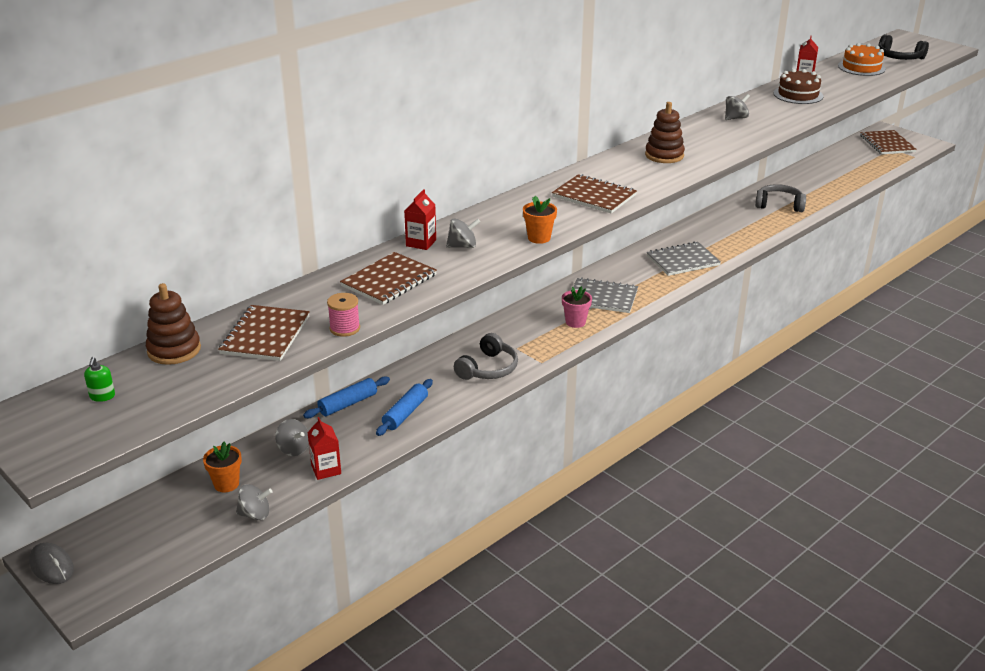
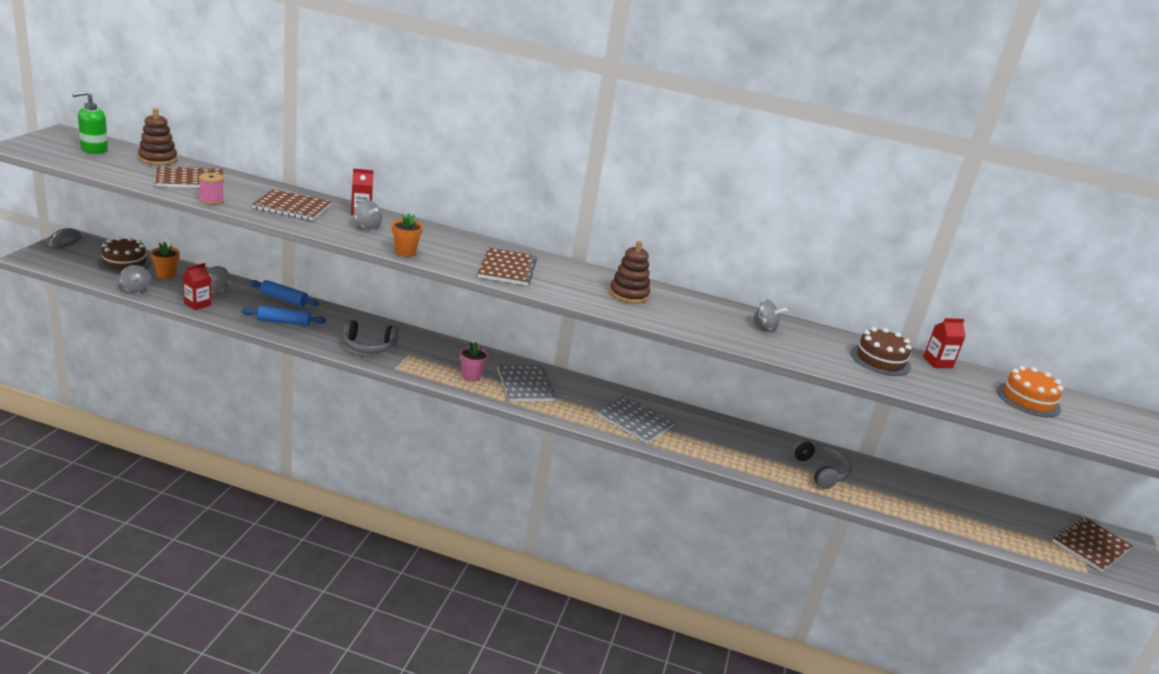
camera: 55 degrees right, 5 degrees down
green soap dispenser [84,357,115,402] -> green soap dispenser [72,91,108,154], size x1.87
black headphones [878,34,929,60] -> none
none -> brown cake [98,237,151,274]

